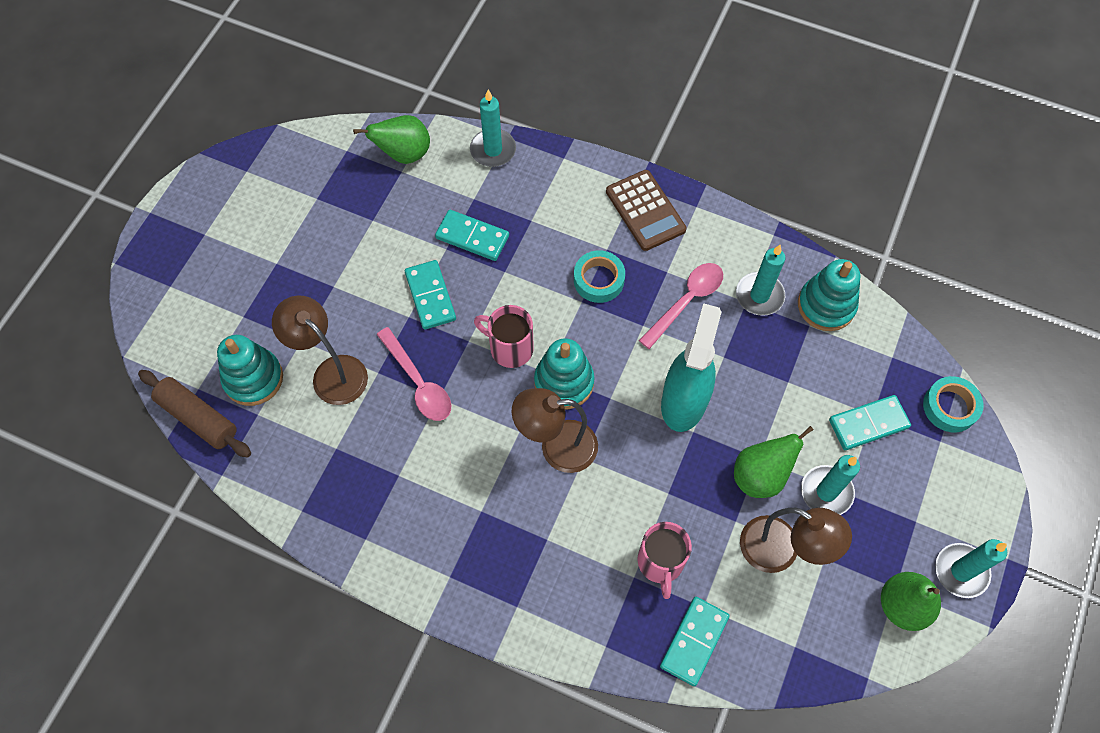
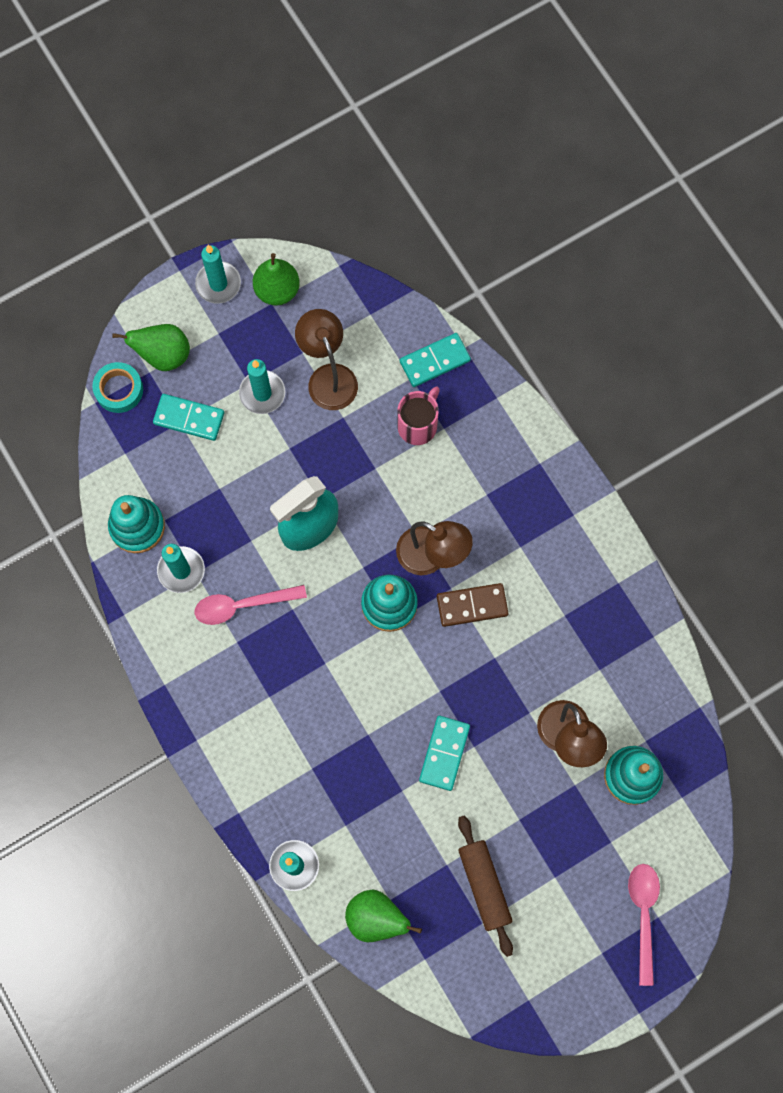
camera: 145 degrees left, 10 degrees up
brown rolling pin [138,370,251,458] -> brown rolling pin moved to [458,816,513,957]
pink spoon [377,327,451,421] -> pink spoon moved to [628,864,660,986]
turquoise domino [435,210,509,261] -> none
pink mug [474,305,534,368] -> none
turquoise tape [574,250,625,303] -> none
brown calculator [606,170,686,251] -> none
green pear [734,426,814,498] -> green pear moved to [113,324,190,371]
none -> brown domino [437,583,508,627]

